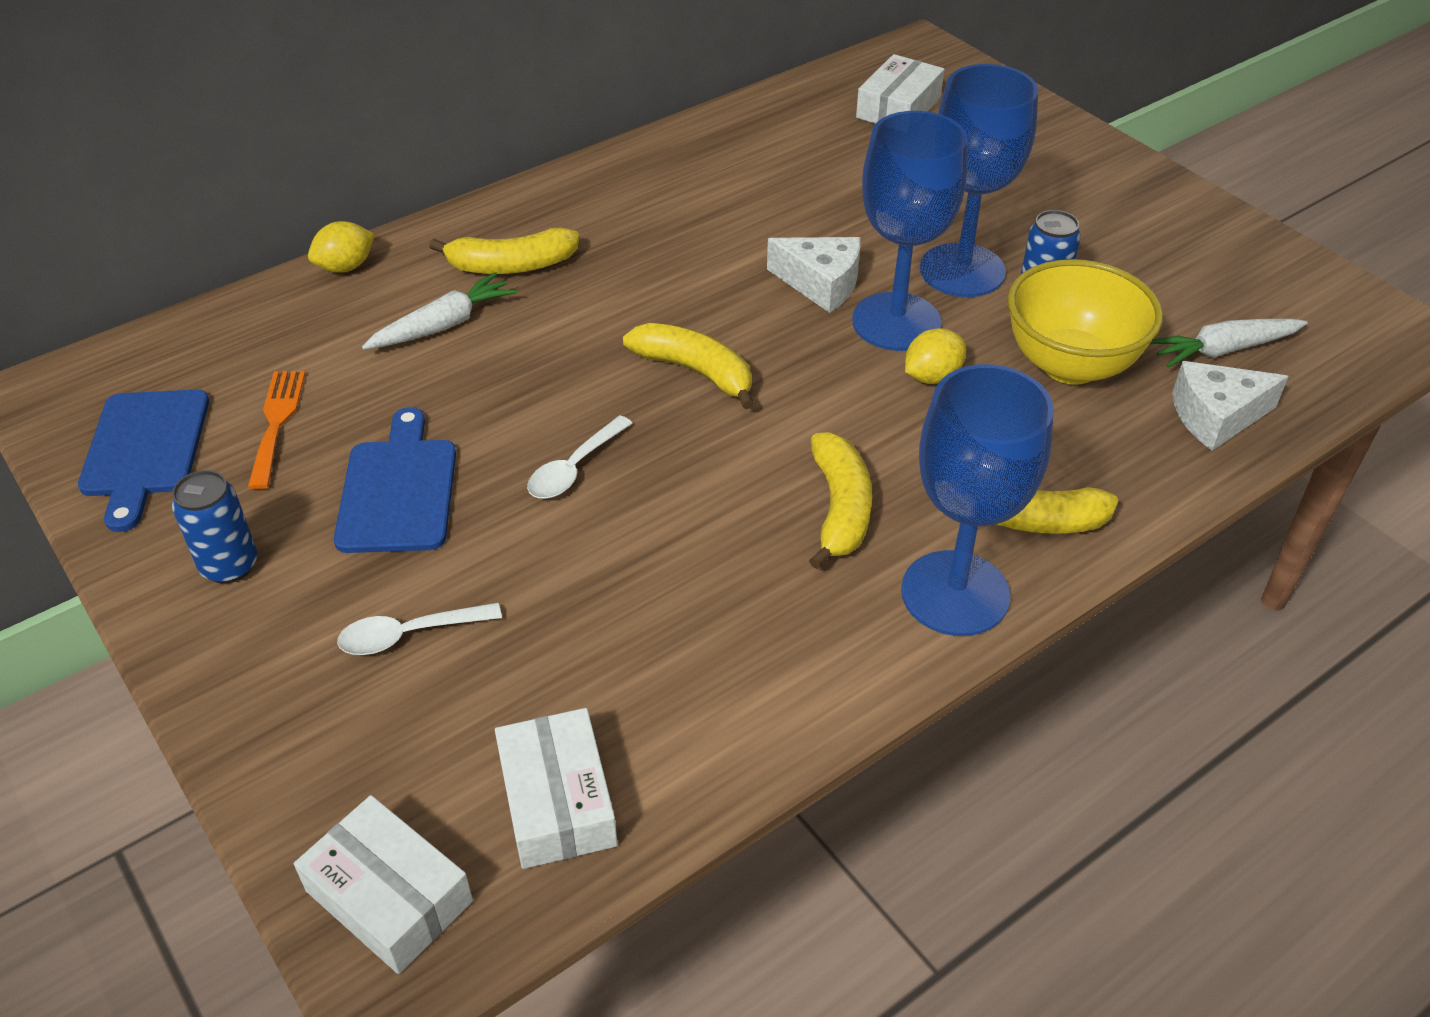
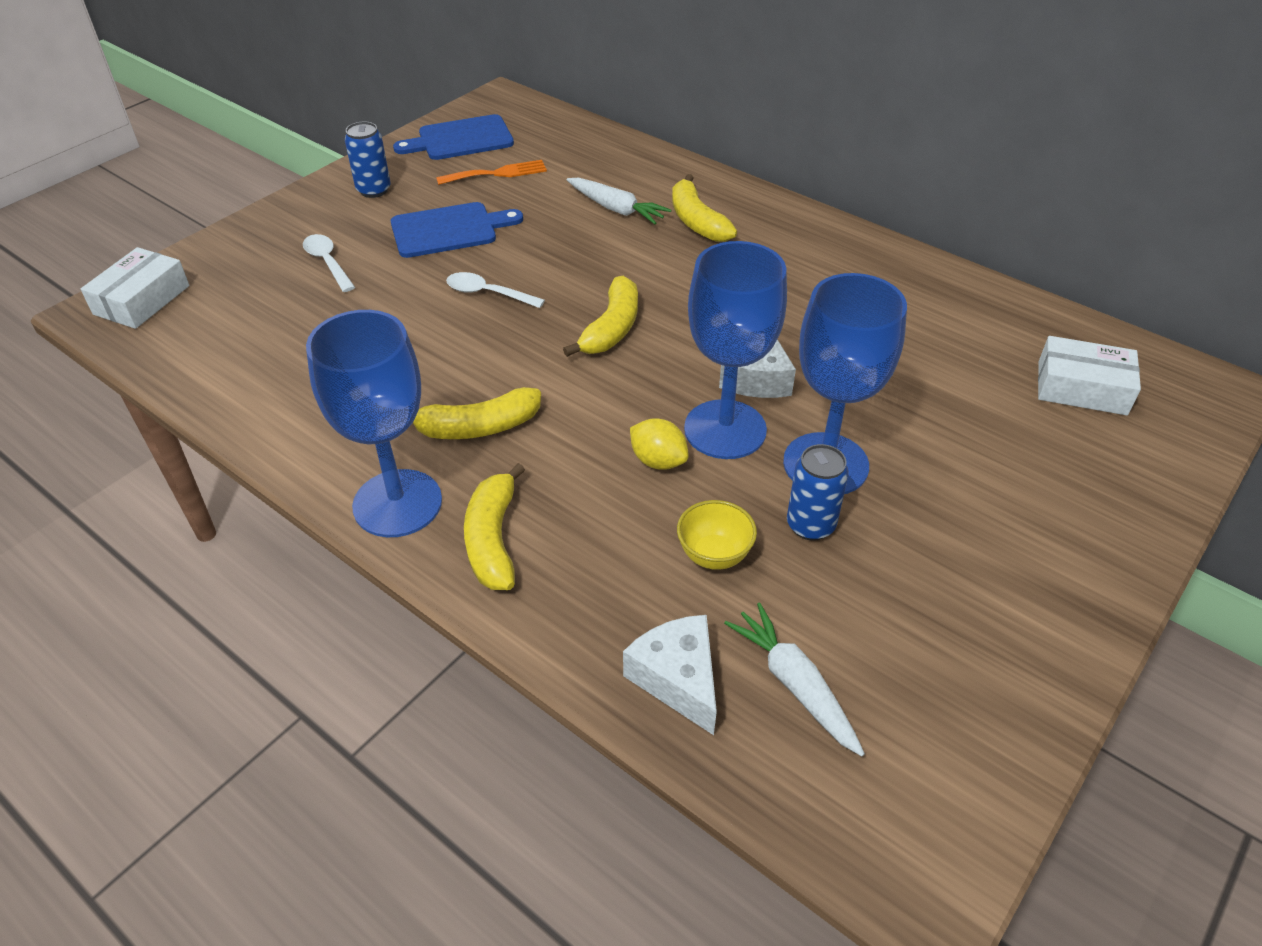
camera: 75 degrees right, 0 degrees up
yellow lemon [308,221,375,273] -> none
white box [495,708,618,869] -> none
yellow bowl [1008,259,1163,385] -> yellow bowl [677,500,757,570], size x0.53

